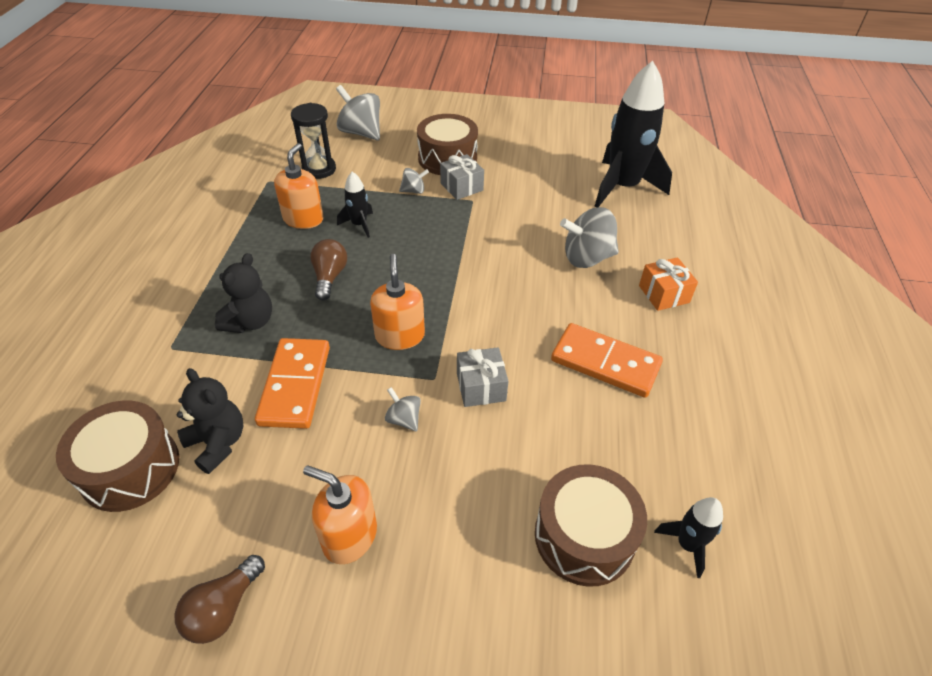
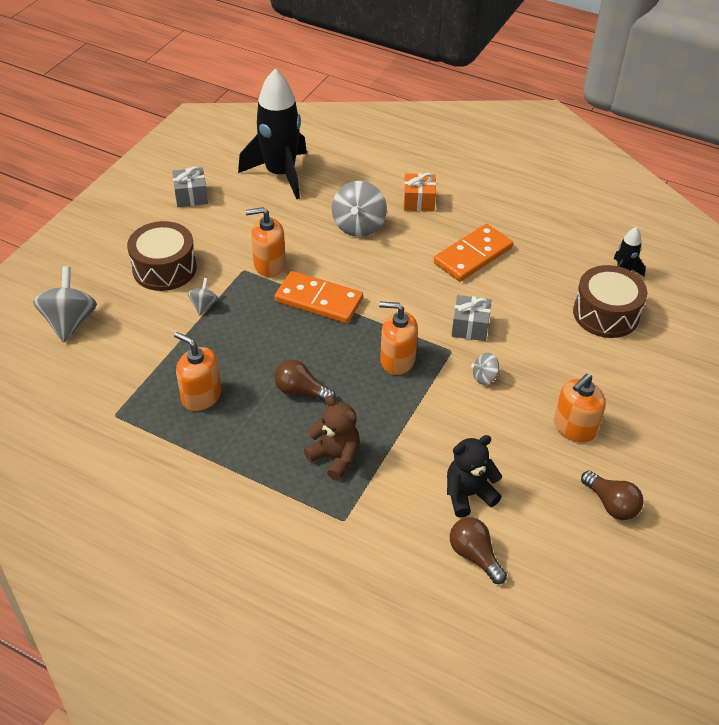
camera: 70 degrees left, 0 degrees up
brown drum [56,400,179,512] -> brown light bulb [450,517,507,584]
black teddy bear [215,253,272,333] -> brown teddy bear [304,395,360,481]
orange domino [255,338,330,429] -> orange domino moved to [275,271,363,323]
black hourglass [291,103,336,179] -> none
grey spinning top [336,85,380,141] -> grey spinning top turned 120 degrees clockwise [33,266,97,343]
black rocket [337,172,373,238] -> none
grey gift [440,154,484,200] -> grey gift moved to [172,166,208,207]
none -> orange soap dispenser [245,207,286,277]

